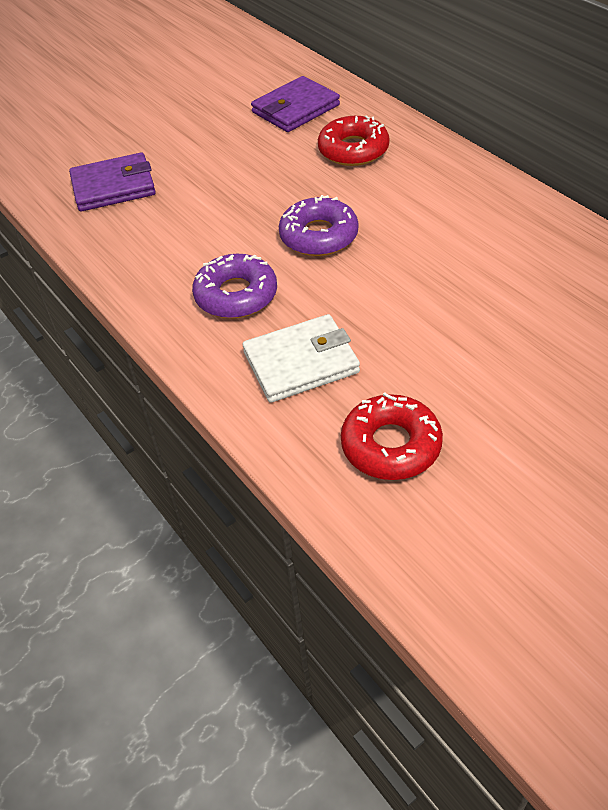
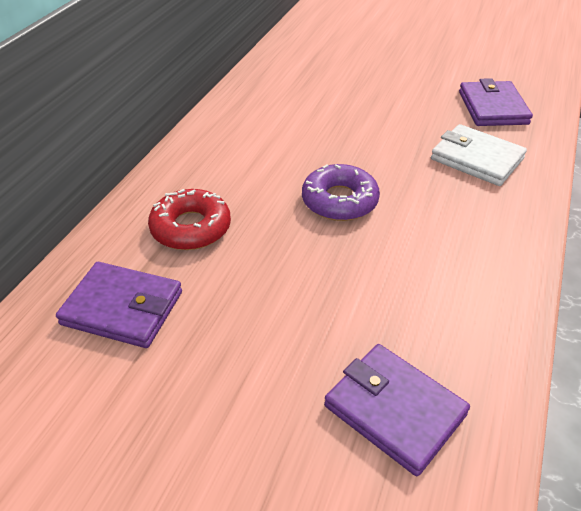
camera: 125 degrees left, 5 degrees down
purple donut [192,254,277,318] -> none
red donut [341,393,443,480] -> purple wallet [459,78,533,126]

